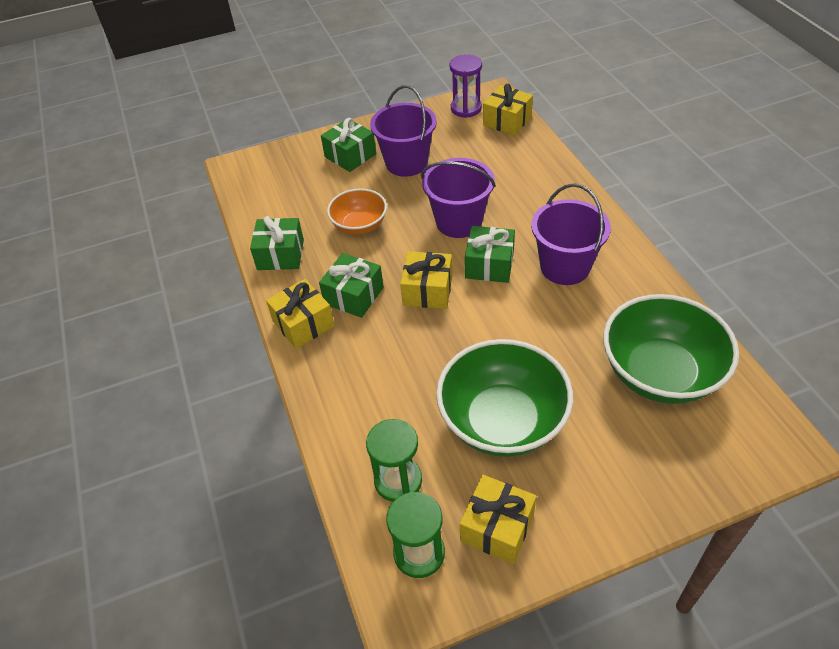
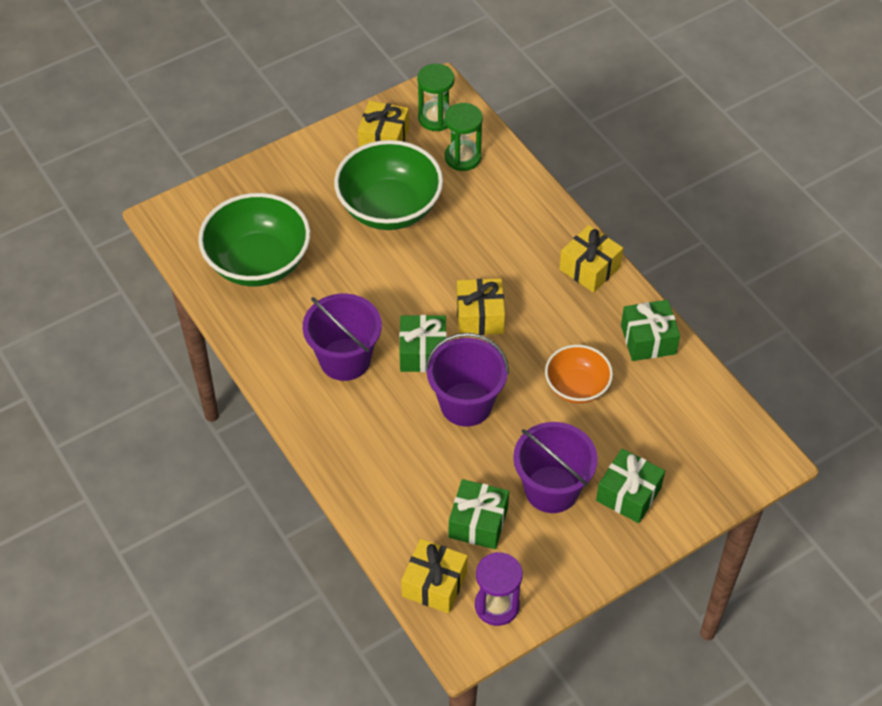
camera: 165 degrees right, 5 degrees up
green gift [319,253,384,318] -> green gift moved to [449,479,509,549]

